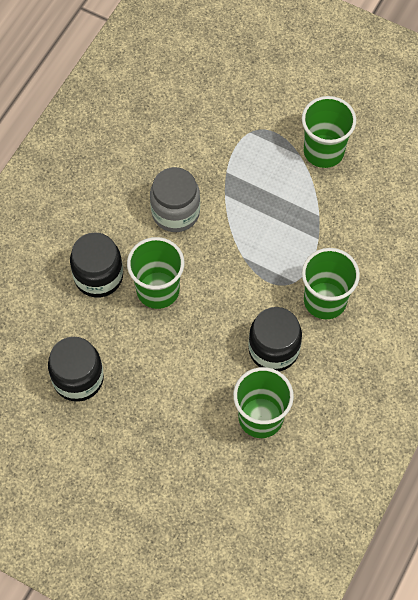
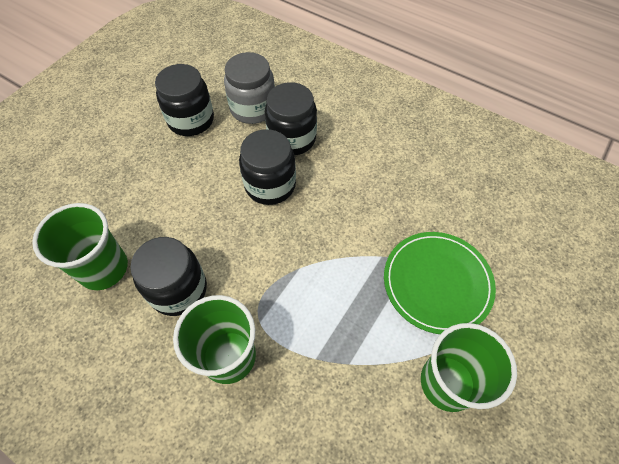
camera: 95 degrees right, 5 degrees down
green cup [127,237,184,309] -> black jar [239,129,296,205]
grey jar [150,167,200,232] -> grey jar moved to [224,52,275,124]
none -> green plate [384,232,496,334]

